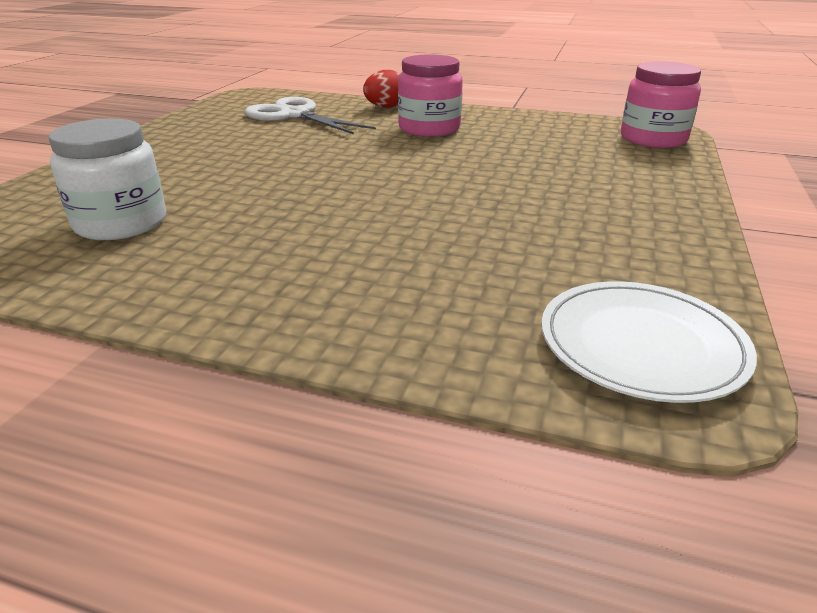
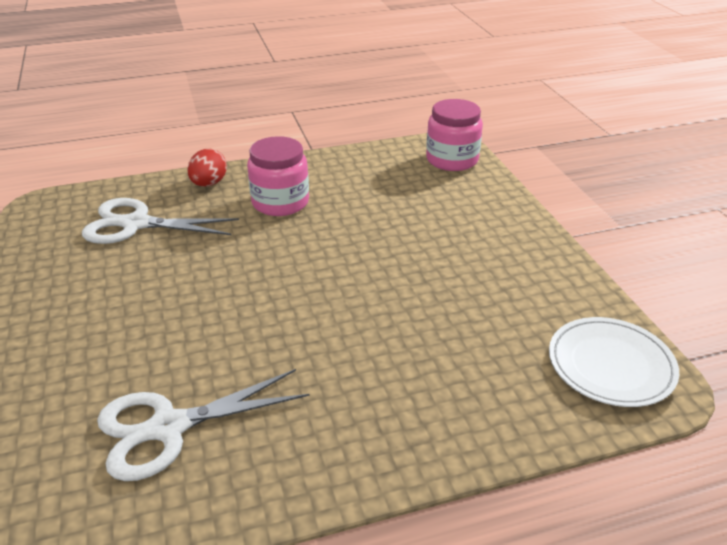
camera: 35 degrees left, 5 degrees up
white jar [49,118,166,240] -> white scissors [97,369,310,481]

